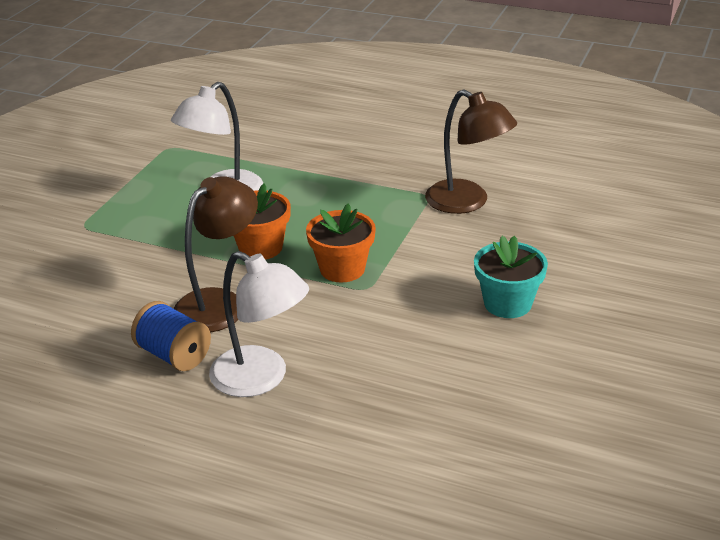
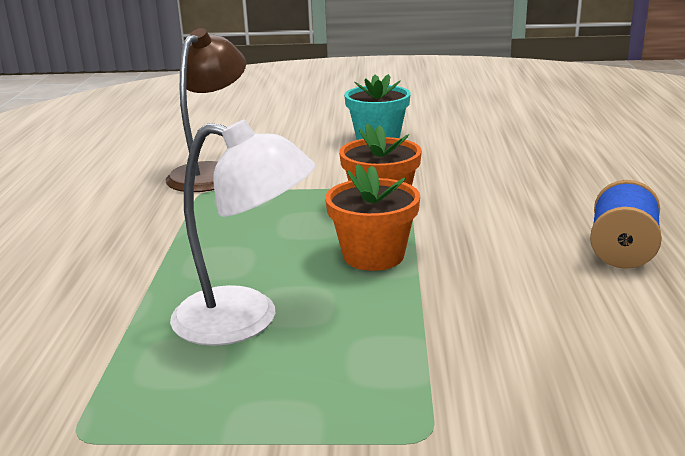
camera: 110 degrees left, 10 degrees down
brown lamp [173,176,258,333] -> none
white lamp [209,251,309,397] -> none

